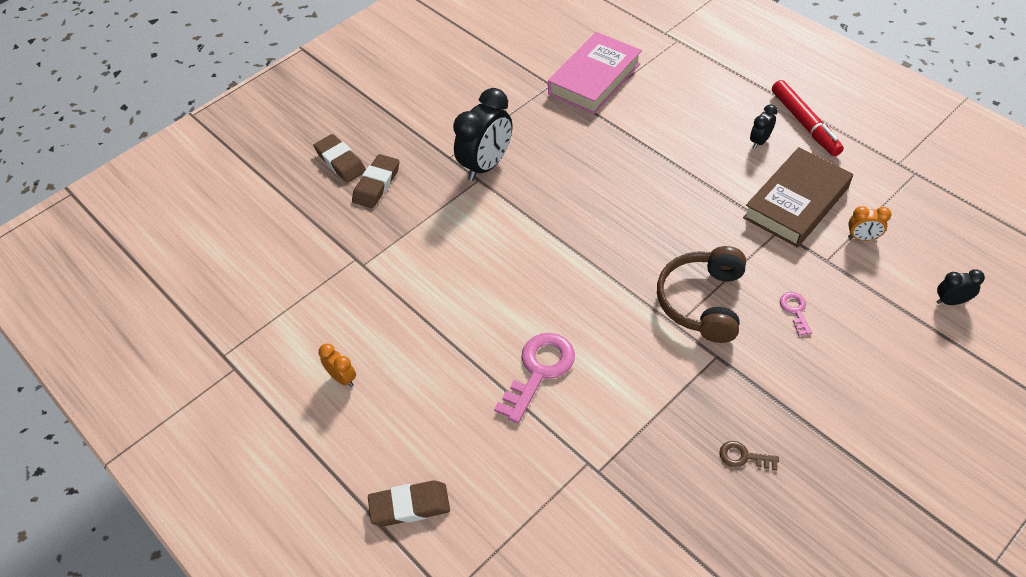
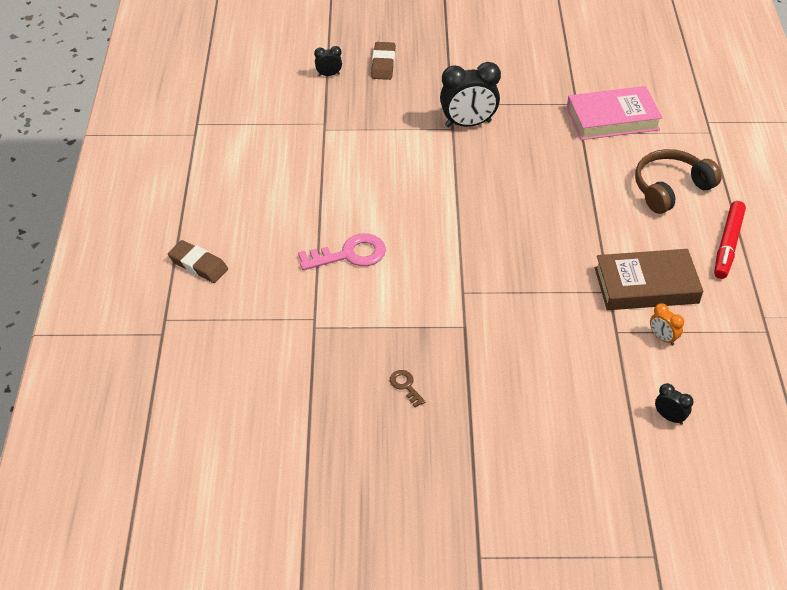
camera: 40 degrees right, 5 degrees down
orange clock [319,343,356,387] -> none
brown eraser [352,154,399,208] -> none
brown headphones [657,246,746,343] -> brown headphones moved to [635,149,722,214]
black clock [750,104,778,149] -> black clock moved to [314,46,342,76]
pink key [780,292,812,336] -> none

